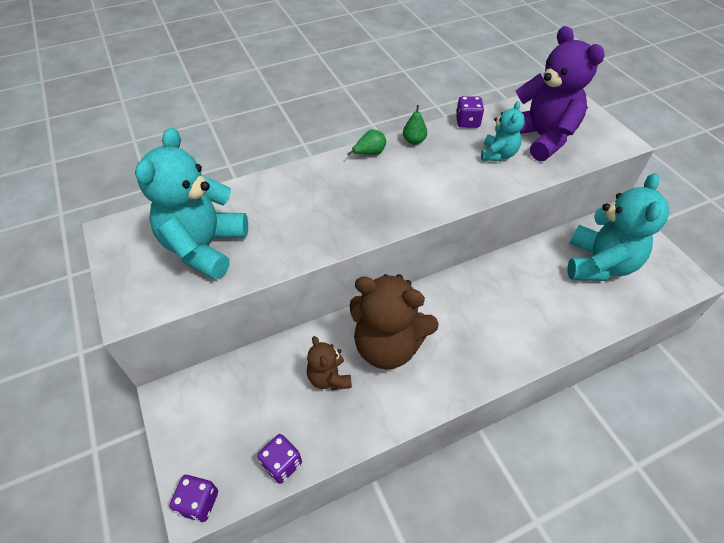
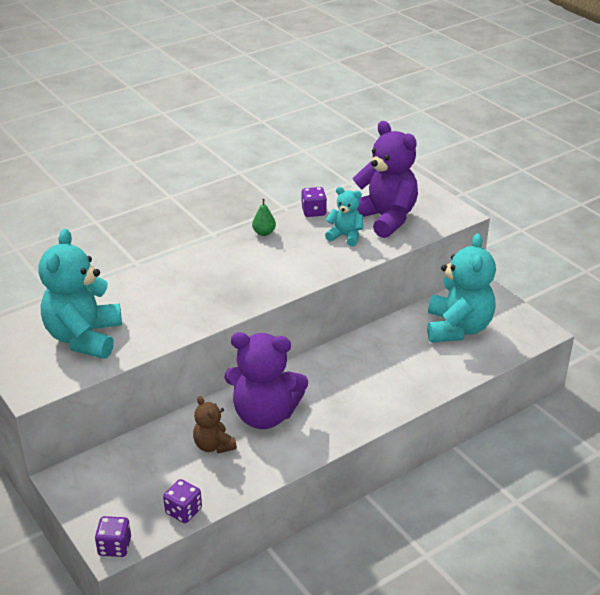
camera: 10 degrees left, 15 degrees down
green pear [347,130,386,156] -> none
brown teddy bear [349,274,439,370] -> purple teddy bear [225,332,308,429]
turquoise teddy bear [481,101,525,161] -> turquoise teddy bear turned 75 degrees counterclockwise [325,187,363,246]

